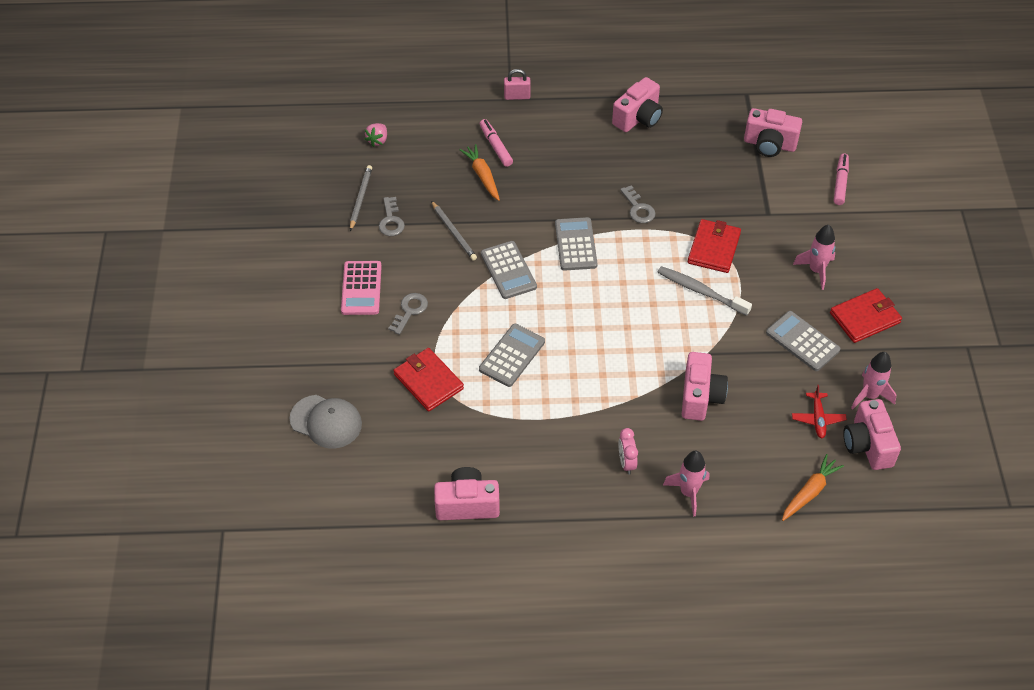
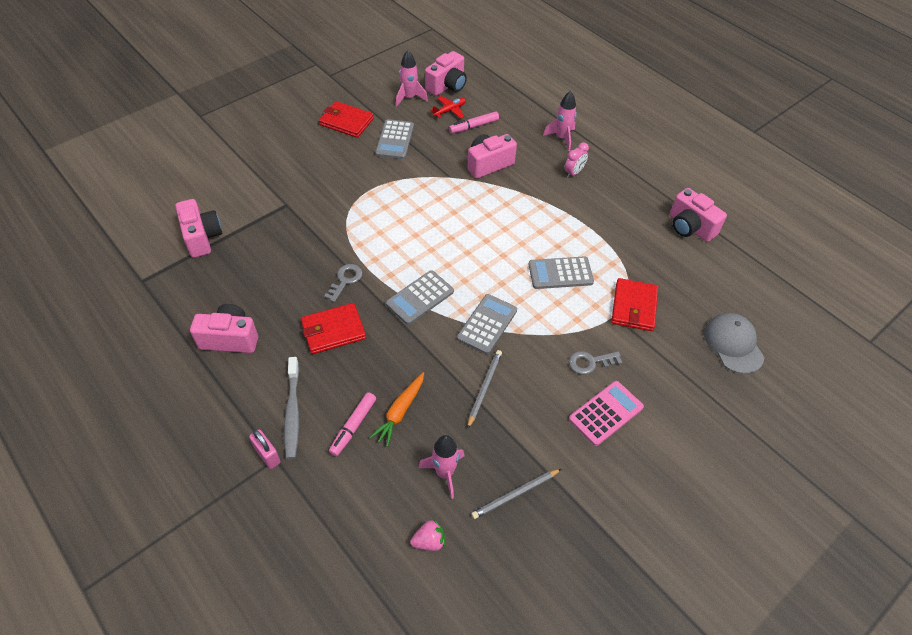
camera: 130 degrees left, 0 degrees up
grey key [379,197,405,236] -> none
grey toothbrush [658,266,752,316] -> grey toothbrush moved to [284,357,299,459]
red wallet [688,219,741,273] -> red wallet moved to [301,303,366,354]
orange carrot [782,454,844,521] -> none
pink rocket [793,225,835,290] -> pink rocket moved to [418,435,465,499]
pink marker [834,153,849,205] -> pink marker moved to [449,112,499,133]

